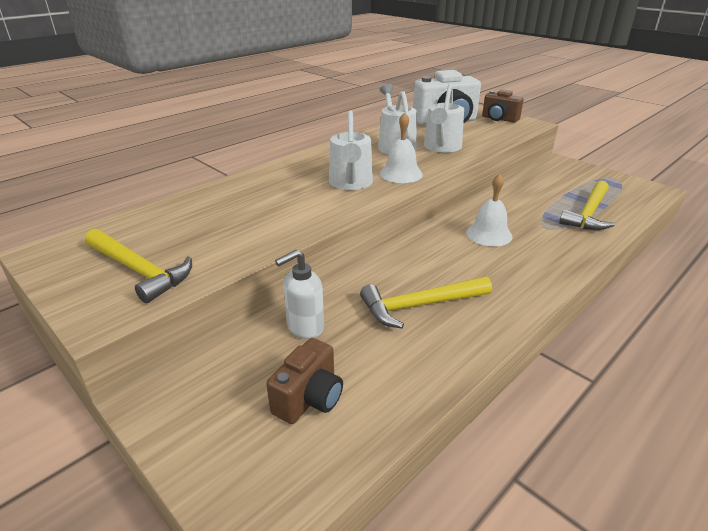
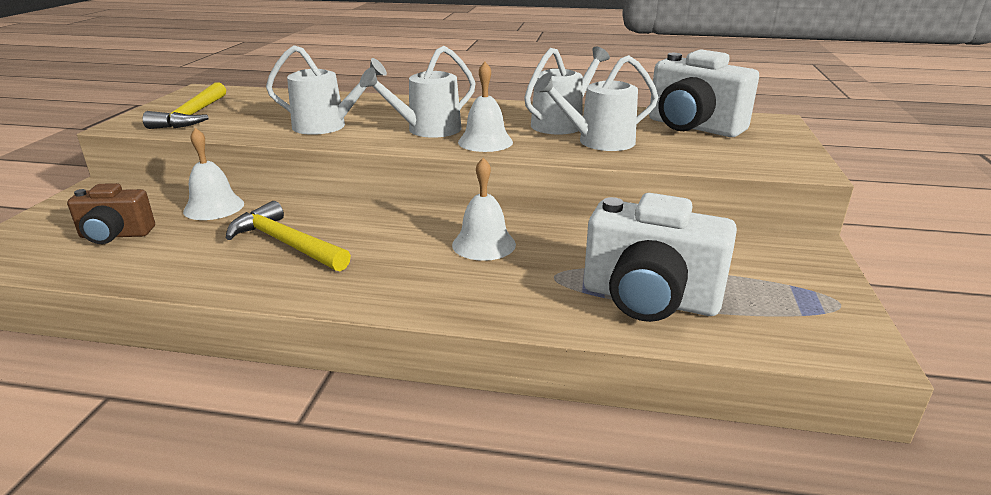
camera: 55 degrees right, 5 degrees down
white soap dispenser [275,250,324,339] -> white bell [183,128,244,220]
brown camera [482,89,524,123] -> none
yellow hammer [559,180,615,230] -> white camera [584,193,737,322]
none -> white watering can [266,45,387,135]

